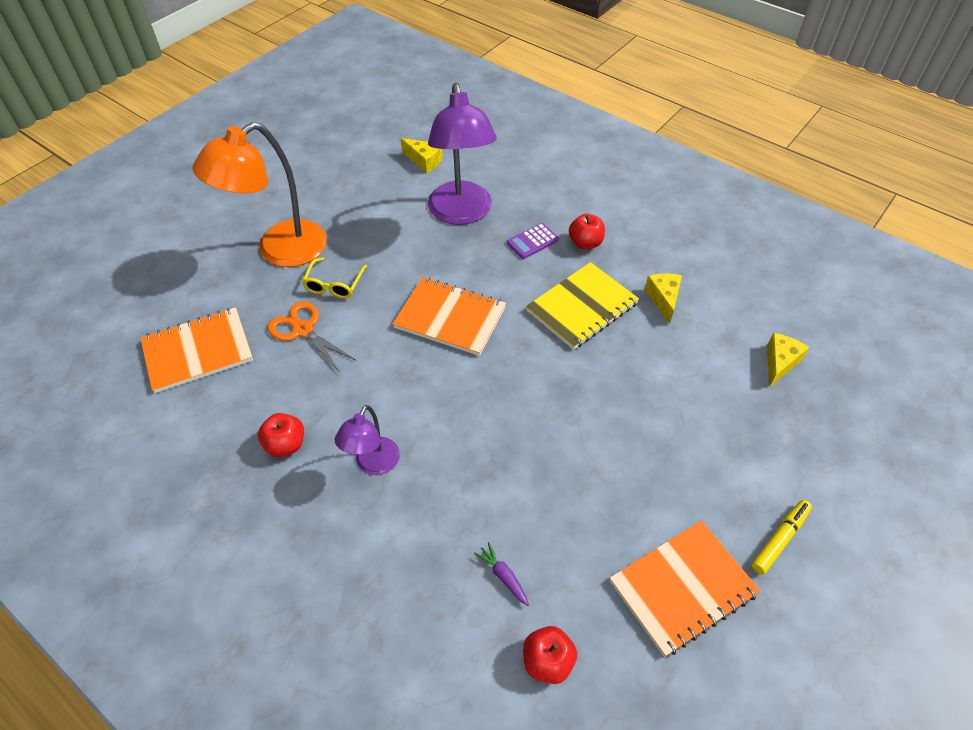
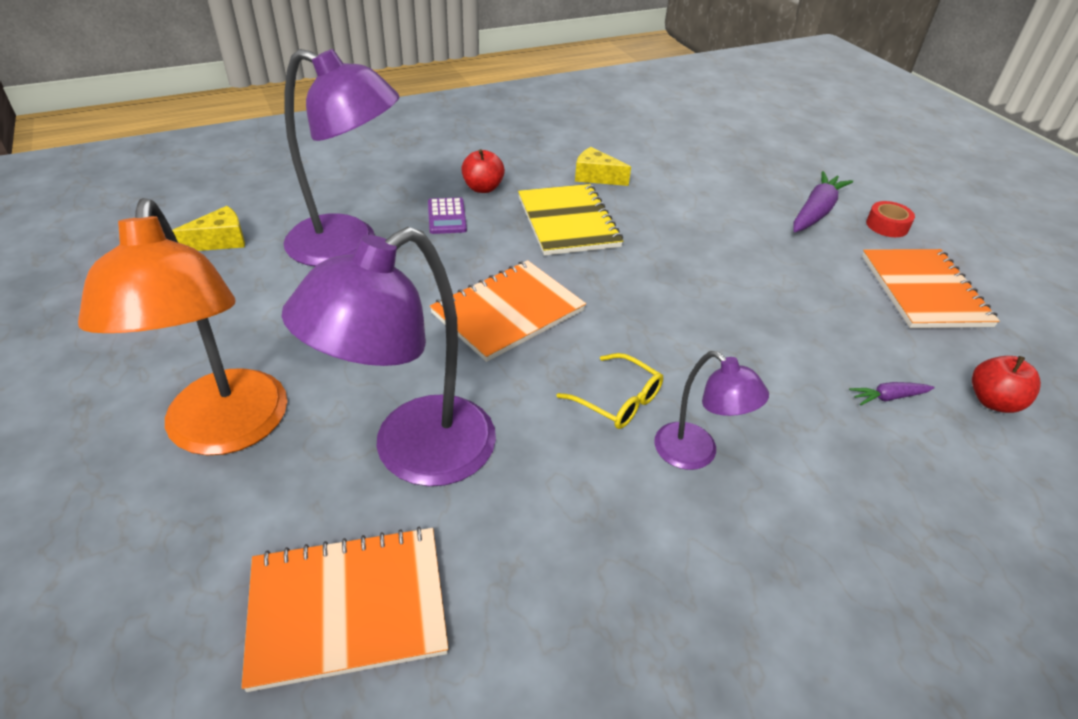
camera: 65 degrees left, 10 degrees down
orange notebook [140,307,253,393] -> orange notebook turned 75 degrees clockwise [241,527,449,692]
red apple [258,413,304,457] -> none
orange scissors [268,301,357,371] -> purple lamp [282,227,496,486]
yellow glasses [302,257,367,298] -> yellow glasses moved to [557,353,663,429]
yellow marker [751,500,812,575] -> red tape [866,201,915,237]
yellow cheese [767,333,809,387] -> none
none -> purple carrot [793,171,853,232]

